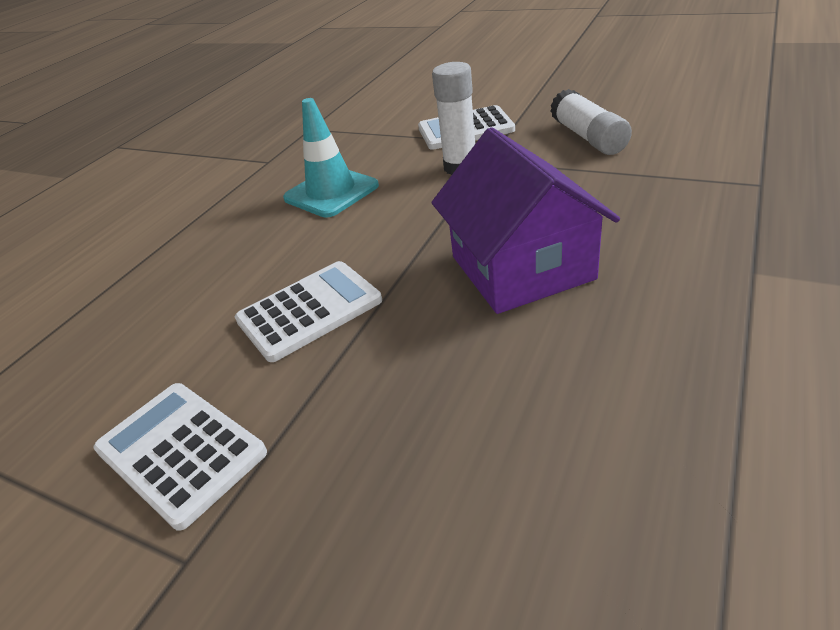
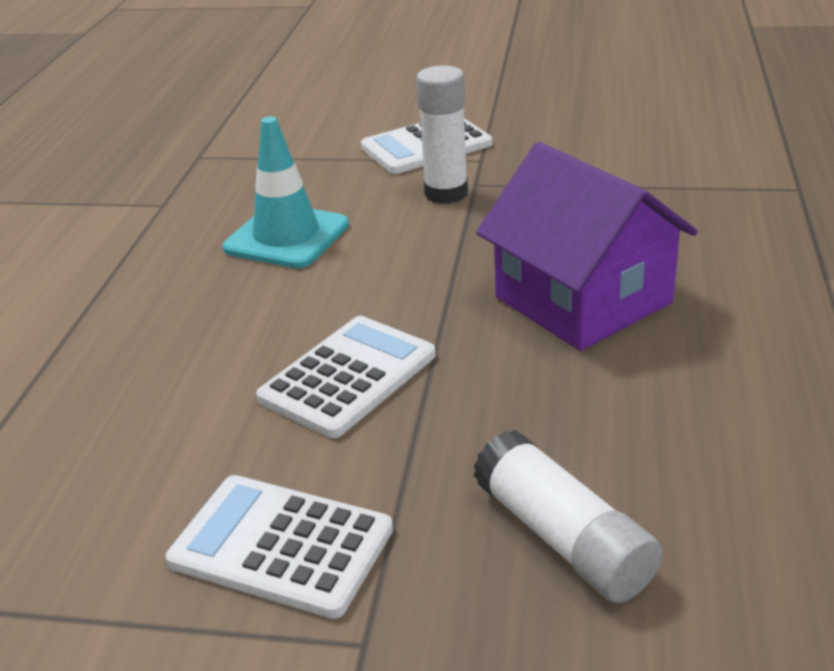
camera: 20 degrees left, 5 degrees down
white glue stick [550,89,632,155] -> white glue stick moved to [474,430,662,603]

